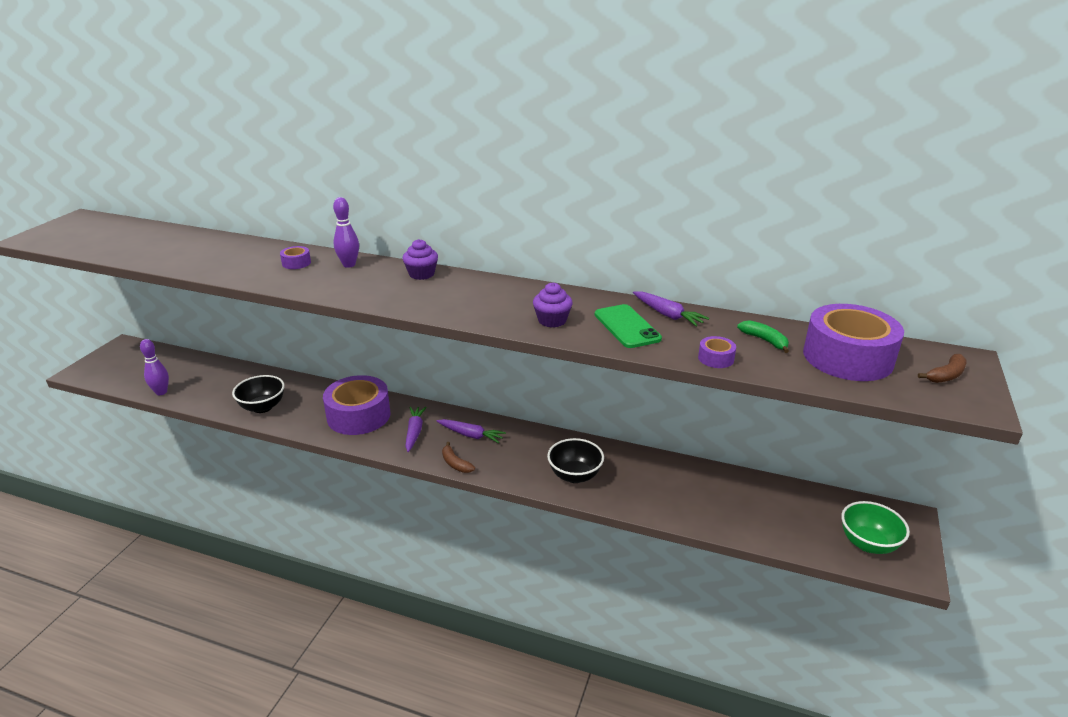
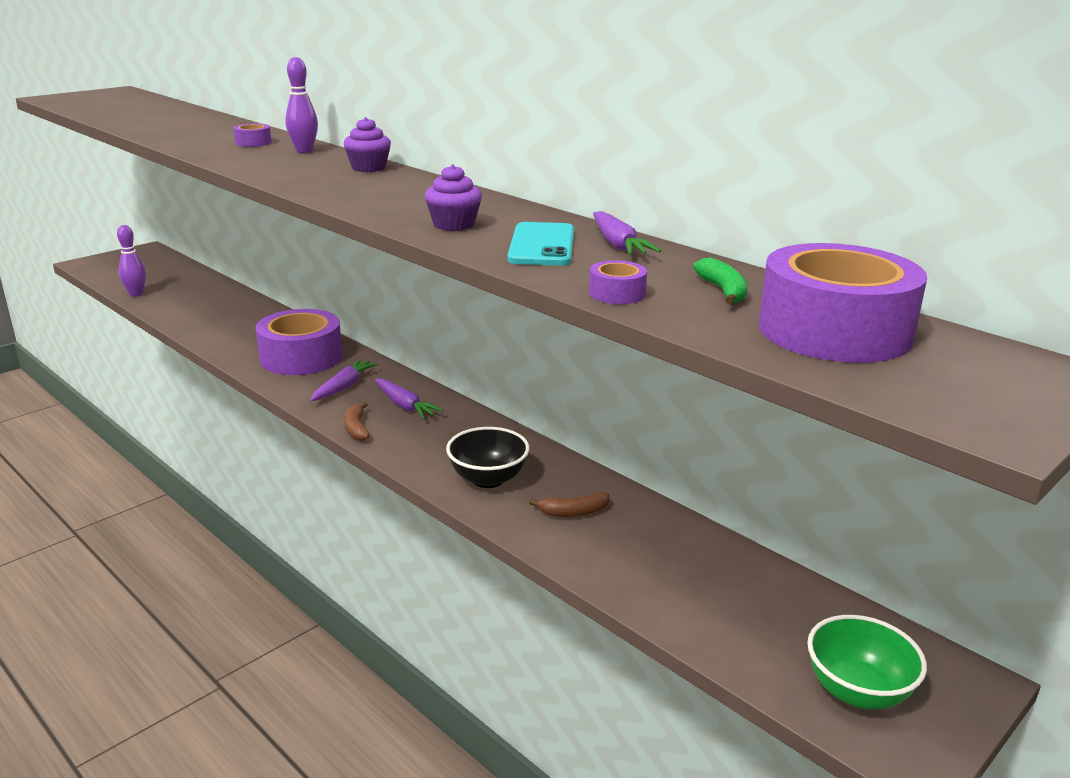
camera: 25 degrees right, 5 degrees down
black bowl [232,375,285,413] -> none
green phone [595,304,662,348] -> turquoise phone [507,222,574,266]
brown banana [918,354,967,383] -> brown banana moved to [529,492,610,517]

